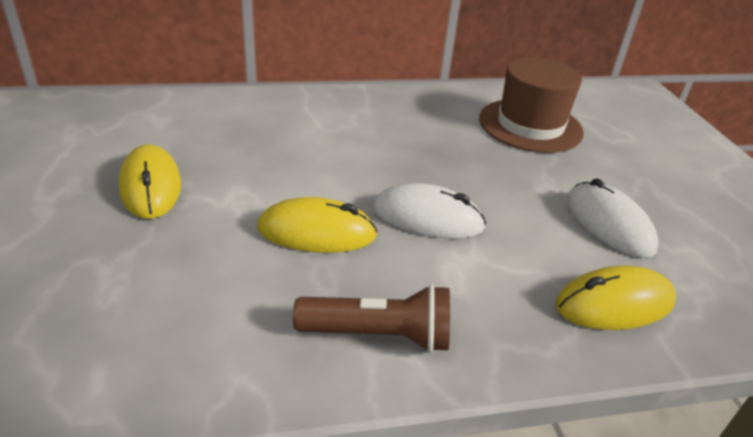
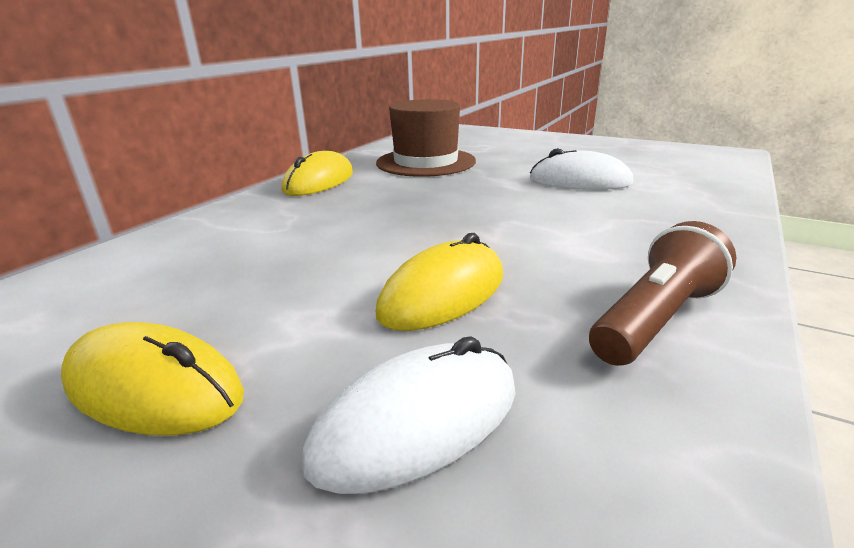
camera: 45 degrees left, 10 degrees down
white mouse [373,183,486,239] -> white mouse moved to [302,336,516,494]
yellow mouse [555,266,676,330] -> yellow mouse moved to [282,151,353,196]

